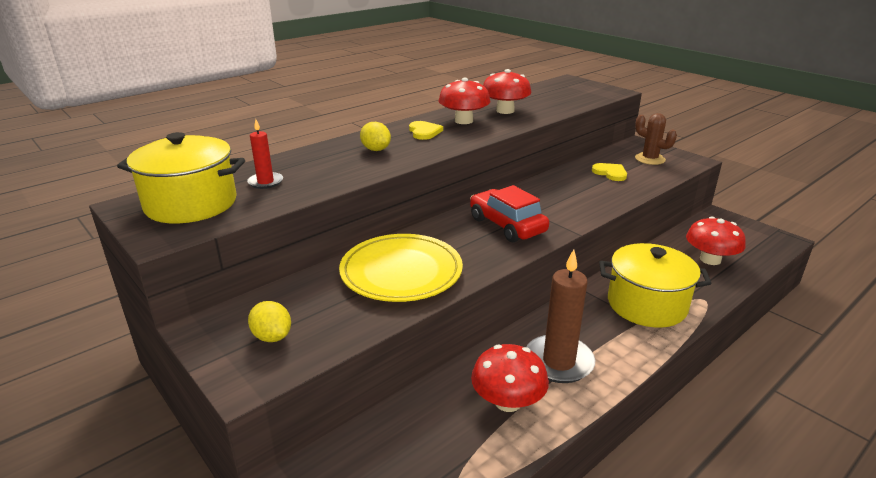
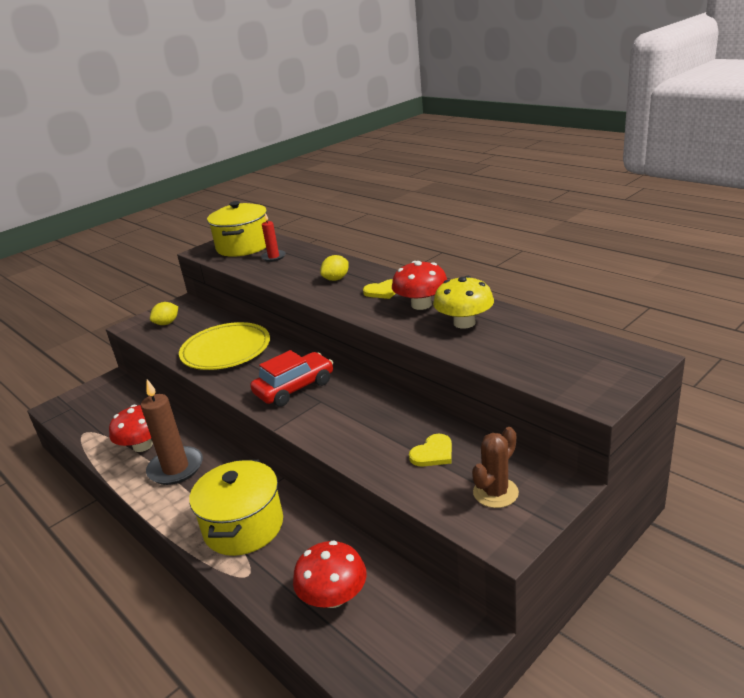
camera: 90 degrees right, 0 degrees up
red mushroom [483,69,532,114] -> yellow mushroom [433,276,494,329]

